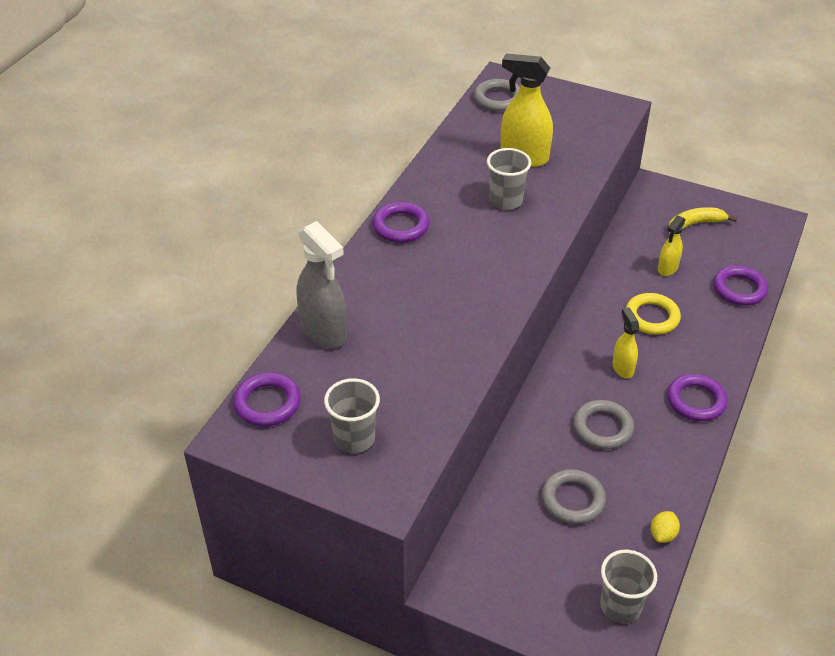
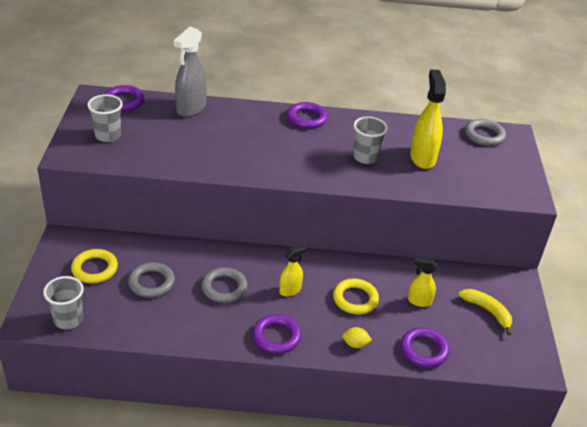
camera: 65 degrees right, 5 degrees down
yellow lemon [651,511,680,543] -> yellow lemon moved to [342,327,372,348]
none -> yellow ring [71,249,118,283]

